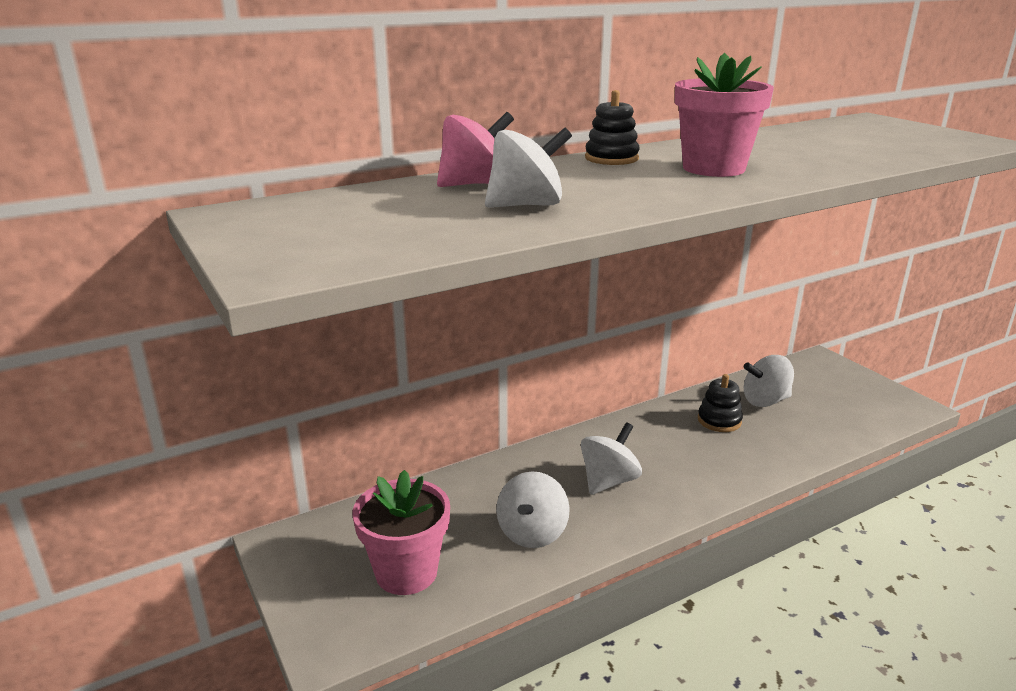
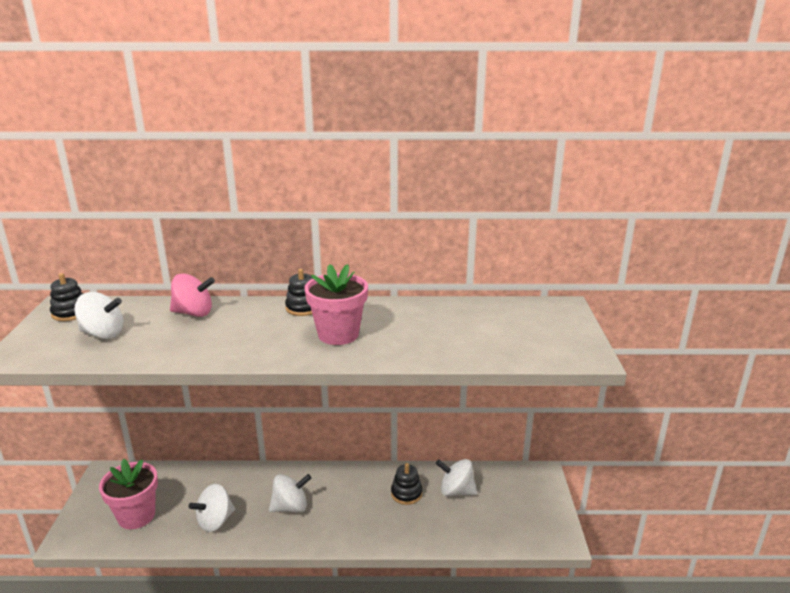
camera: 30 degrees right, 0 degrees up
white spinning top [485,127,572,208] -> white spinning top moved to [74,292,123,339]
none -> black stacking toy [50,273,83,321]

